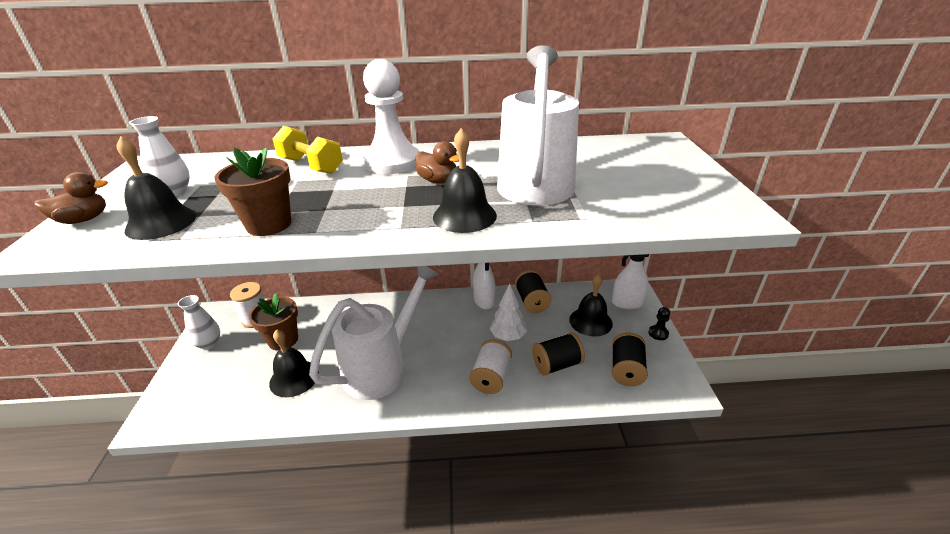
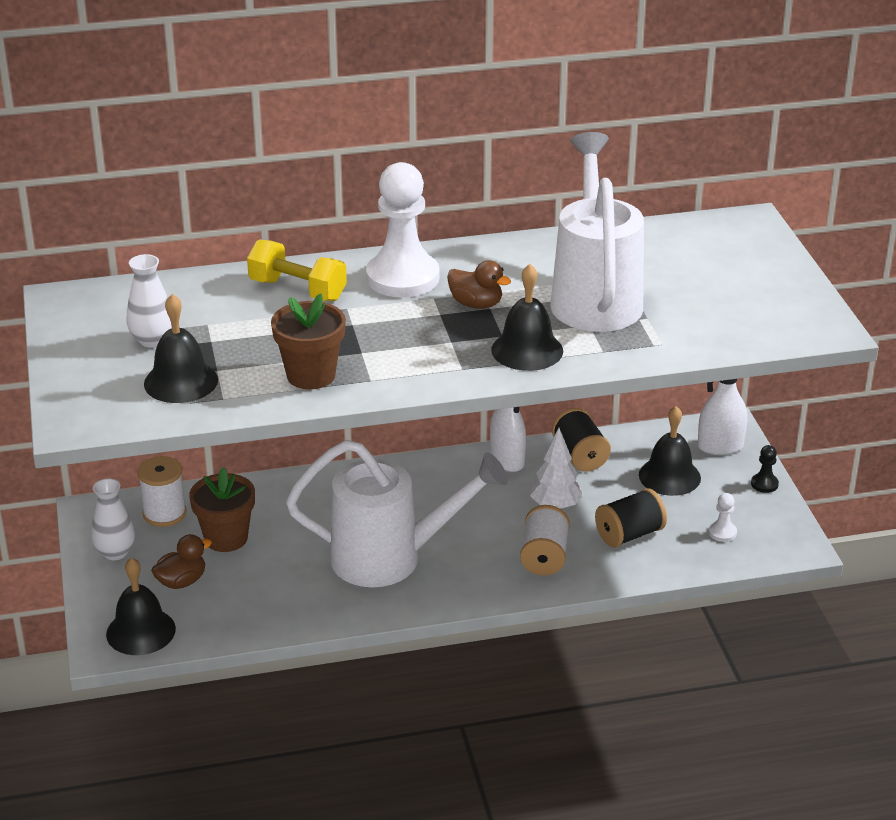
camera: 10 degrees left, 0 degrees up
brown duck [34,172,108,224] -> brown duck moved to [151,534,212,589]
black bell [269,329,319,397] -> black bell moved to [106,557,176,655]
white watering can [309,266,439,400] -> white watering can turned 60 degrees clockwise [286,440,508,587]
black spool [612,332,648,386] -> white pawn [709,493,737,542]

